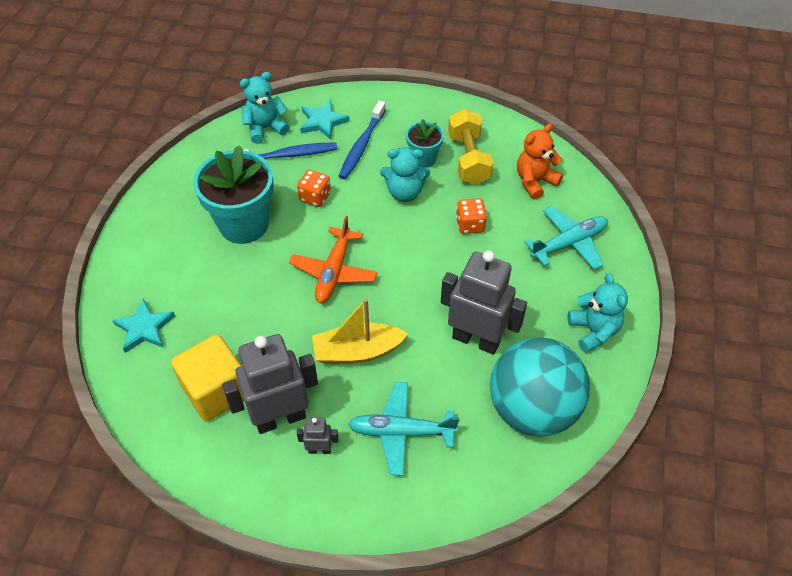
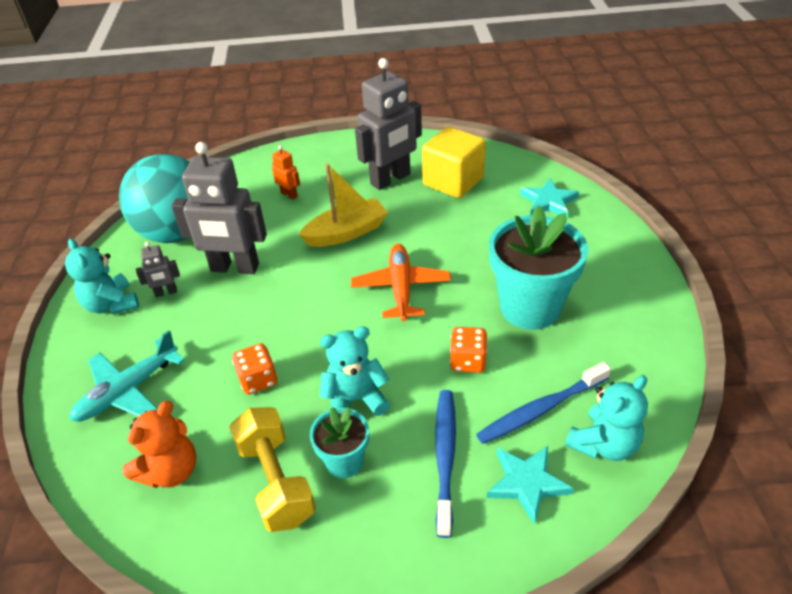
camera: 165 degrees right, 10 degrees down
grey robot [297,418,338,454] -> grey robot moved to [136,242,180,297]
turquoise plane [348,382,459,476] -> orange robot [272,145,300,200]

